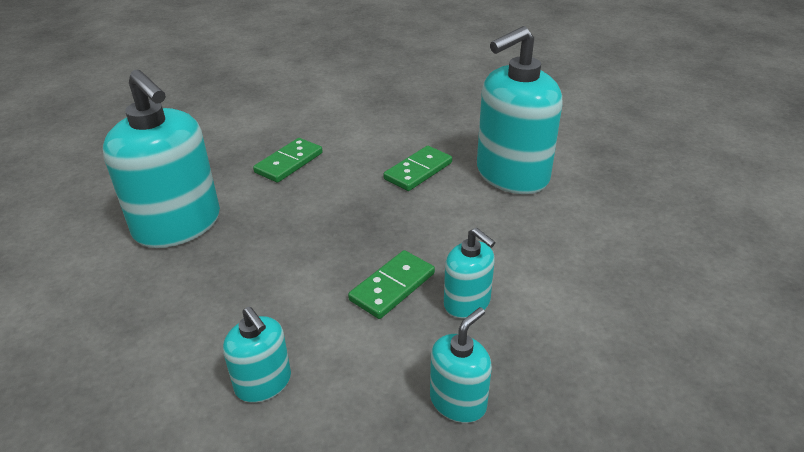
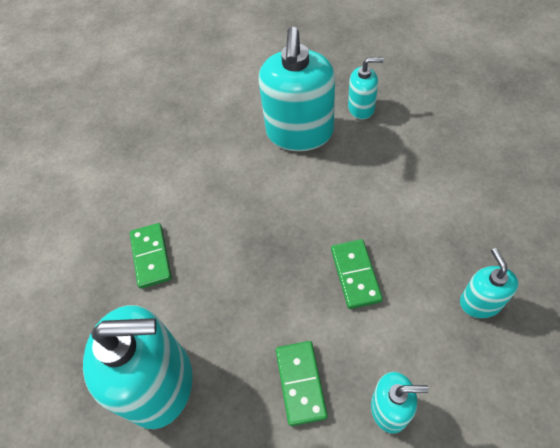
camera: 45 degrees left, 20 degrees up
green domino [384,146,452,191] -> green domino moved to [276,341,328,426]
turquoise soap dispenser [444,228,496,319] -> turquoise soap dispenser moved to [348,57,384,119]

